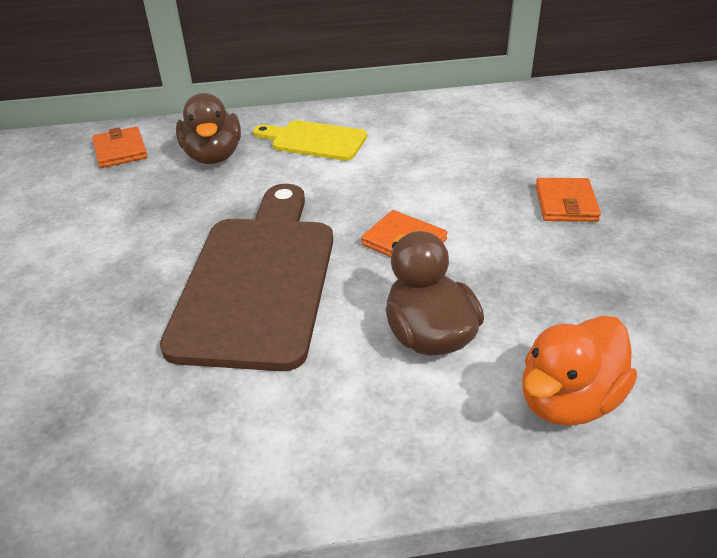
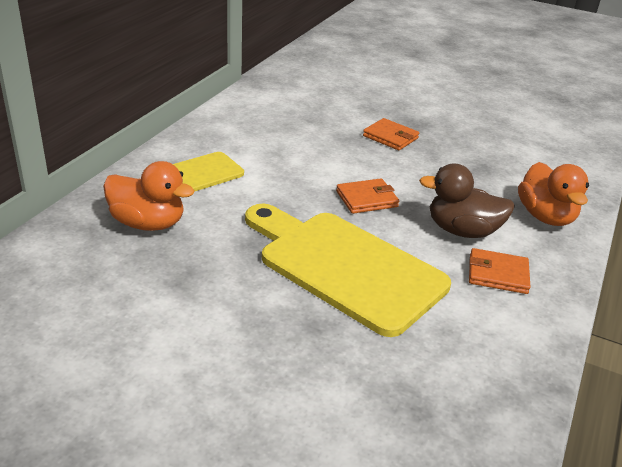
camera: 60 degrees left, 5 degrees down
orange wallet [92,126,148,168] -> orange wallet moved to [469,248,531,294]
brown cutting board [160,184,333,371] -> yellow cutting board [245,204,451,337]
brown duck [176,93,241,164] -> orange duck [103,161,195,231]

